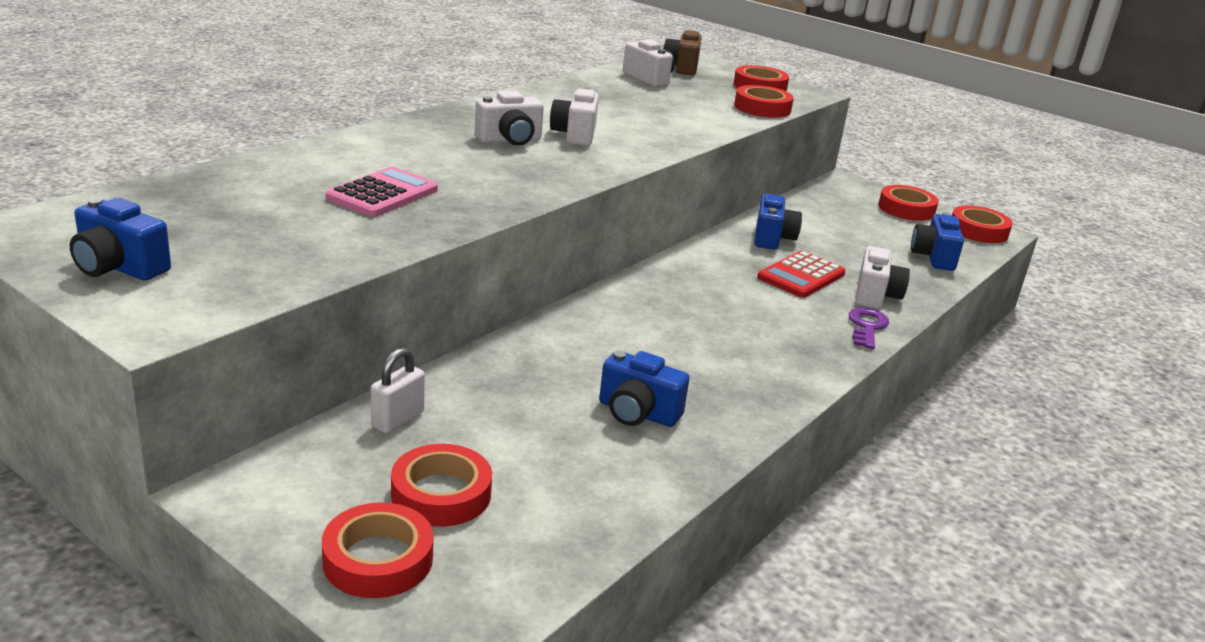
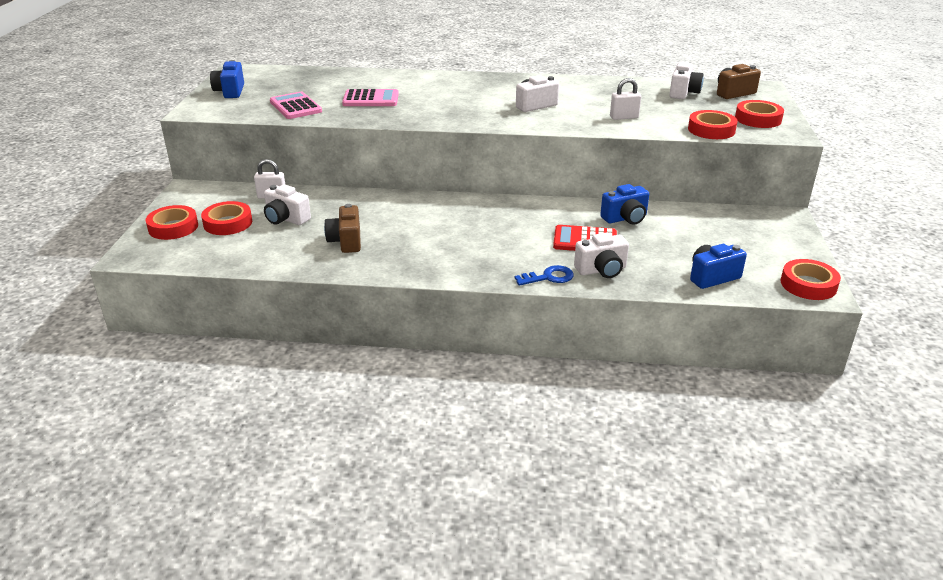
camera: 60 degrees right, 5 degrees up
white camera [475,90,544,146] -> white camera moved to [264,184,311,225]
blue camera [599,351,690,427] -> brown camera [324,204,361,253]
purple key [849,307,889,349] -> blue key [515,265,574,286]
red tape [878,185,939,221] -> none
none -> pink calculator [270,92,322,119]
none -> white padlock [610,78,641,120]

